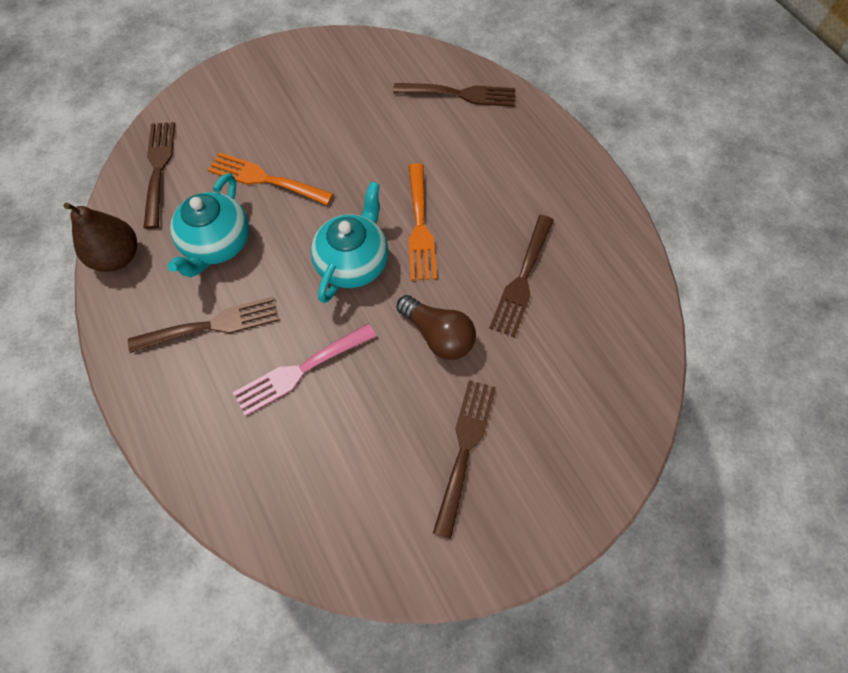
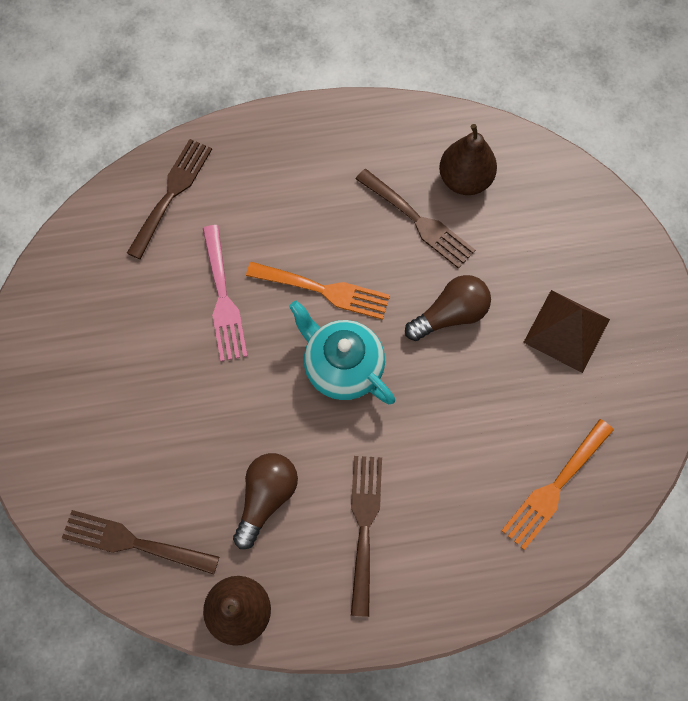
camera: 70 degrees left, 5 degrees up
turquoise teapot [167,173,249,277] -> brown light bulb [233,453,298,549]
orange fork [208,152,333,205] -> orange fork moved to [501,419,614,550]
pink fork [233,324,376,416] -> pink fork moved to [203,225,247,361]
brown fork [433,380,496,539] -> brown pyramid [523,290,610,373]
none -> brown pear [439,124,497,195]

